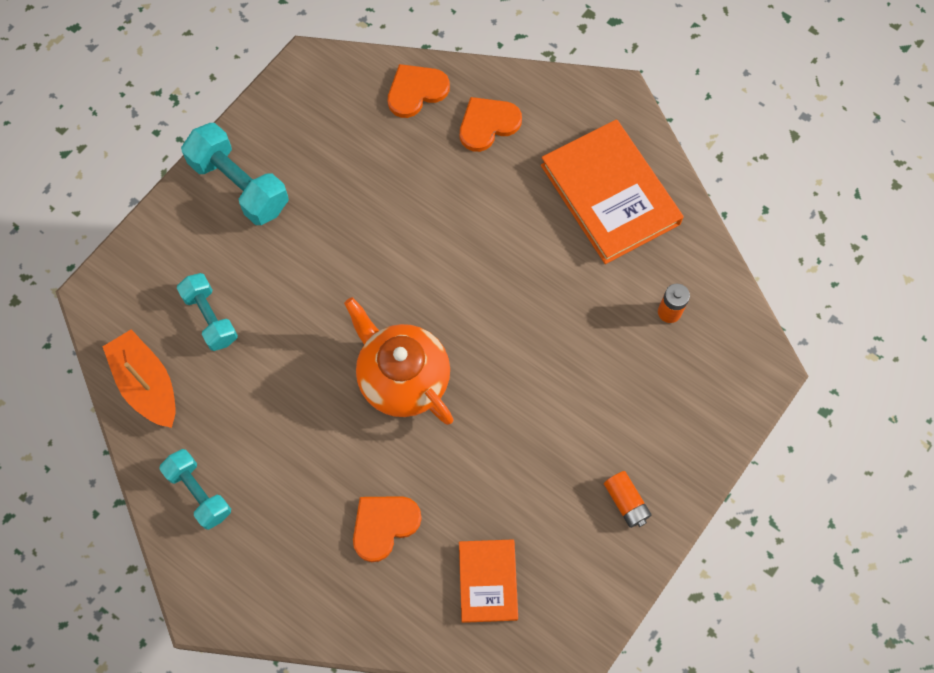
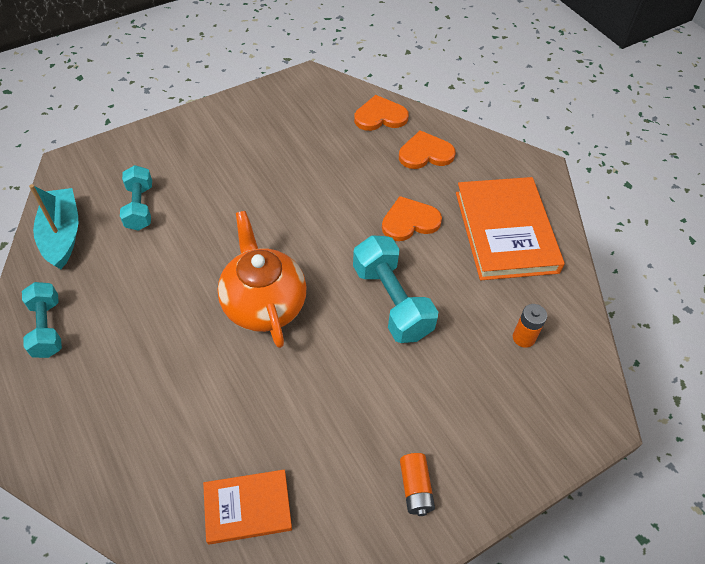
camera: 20 degrees right, 15 degrees down
orange boat [102,329,175,428] -> turquoise boat [29,184,78,269]
turquoise dumbbell [181,123,289,225] -> turquoise dumbbell moved to [353,235,438,343]
orange heart [353,496,422,562] -> orange heart moved to [382,196,442,241]
orange book [459,539,518,623] -> orange book turned 60 degrees clockwise [203,469,292,545]

